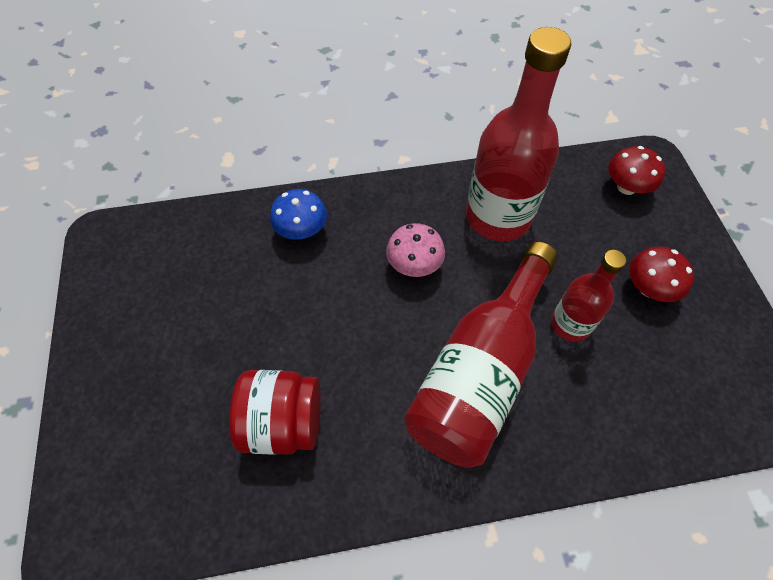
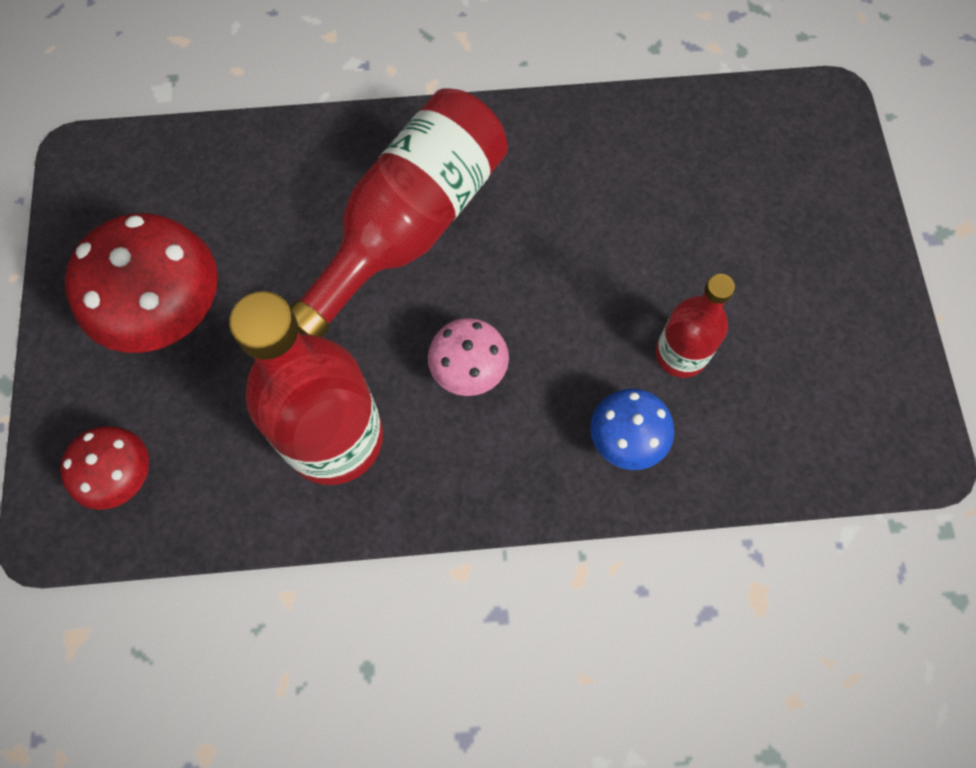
camera: 175 degrees left, 10 degrees up
red jar [229,370,321,455] -> none
red bottle [551,250,626,342] -> red bottle moved to [656,274,735,378]
red mushroom [629,246,694,302] -> red mushroom [65,213,218,353], size x1.79

